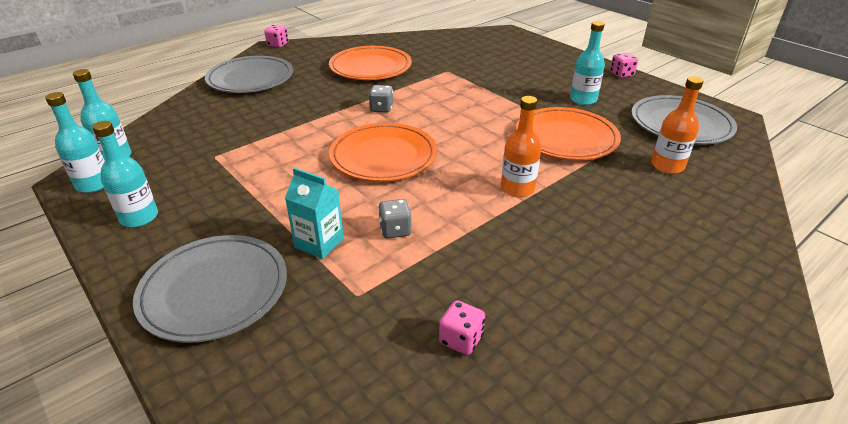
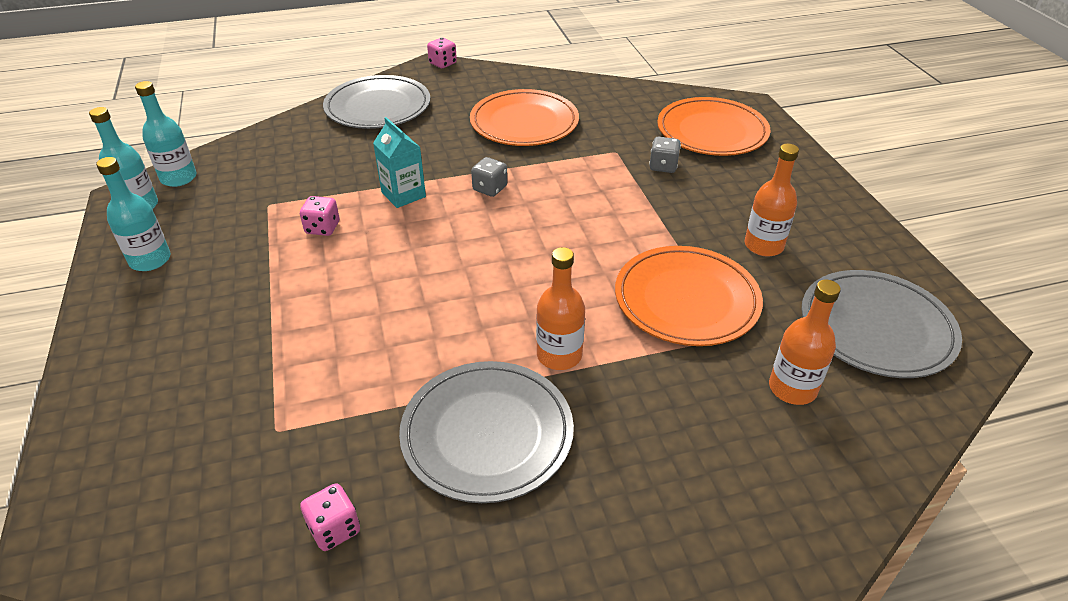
camera: 25 degrees right, 5 degrees up
grey plate [133,235,287,343] -> grey plate moved to [399,361,574,503]
turquoise carton [285,168,344,259] -> turquoise carton moved to [373,117,426,208]
orange plate [329,123,437,182] -> orange plate moved to [657,97,770,156]
grey dice [378,199,412,239] -> grey dice moved to [649,137,681,173]
turquoise bottle [570,21,605,105] -> orange bottle [745,144,799,256]
pink dice [610,53,638,78] -> pink dice moved to [300,196,340,236]

